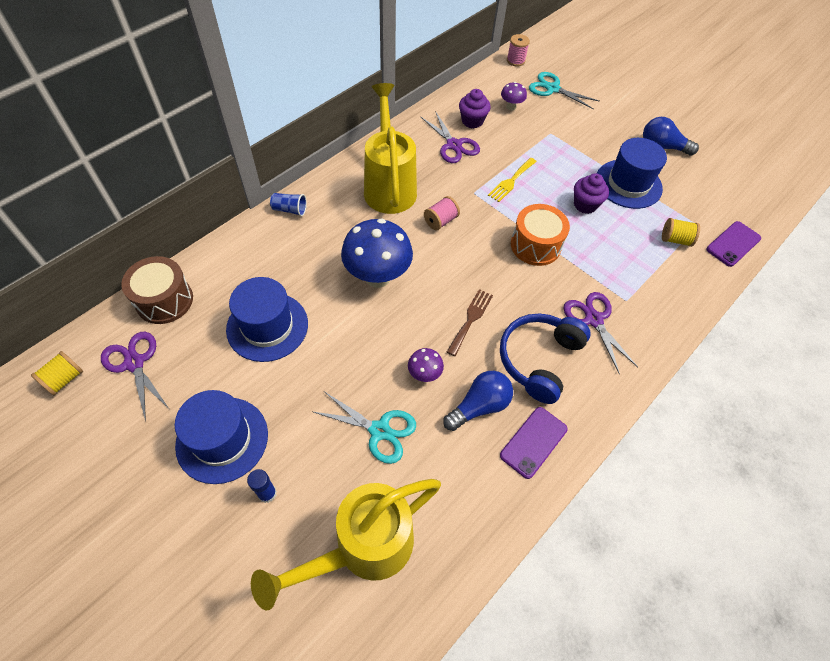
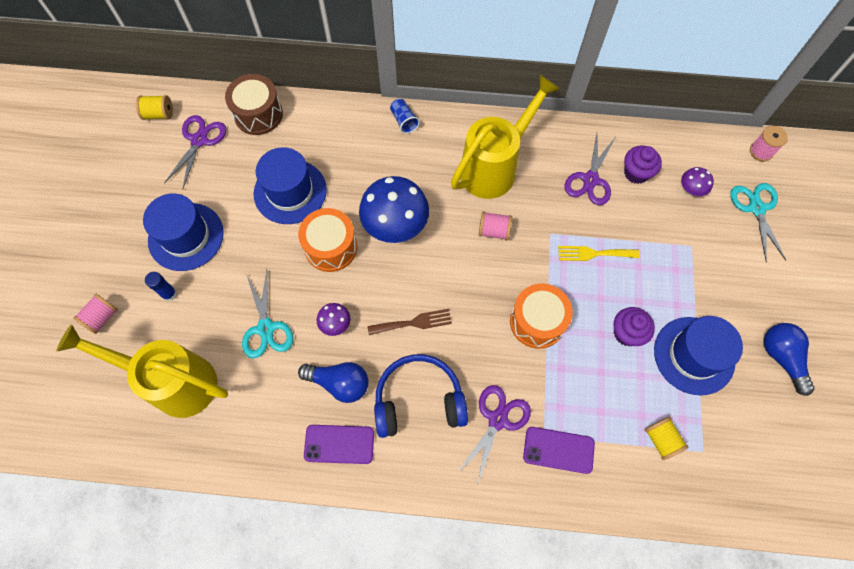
camera: 55 degrees right, 10 degrees up
purple phone [706,221,761,267] -> purple phone moved to [523,427,595,474]
none -> pink spool [73,294,118,334]
none -> orange drum [298,208,357,272]

